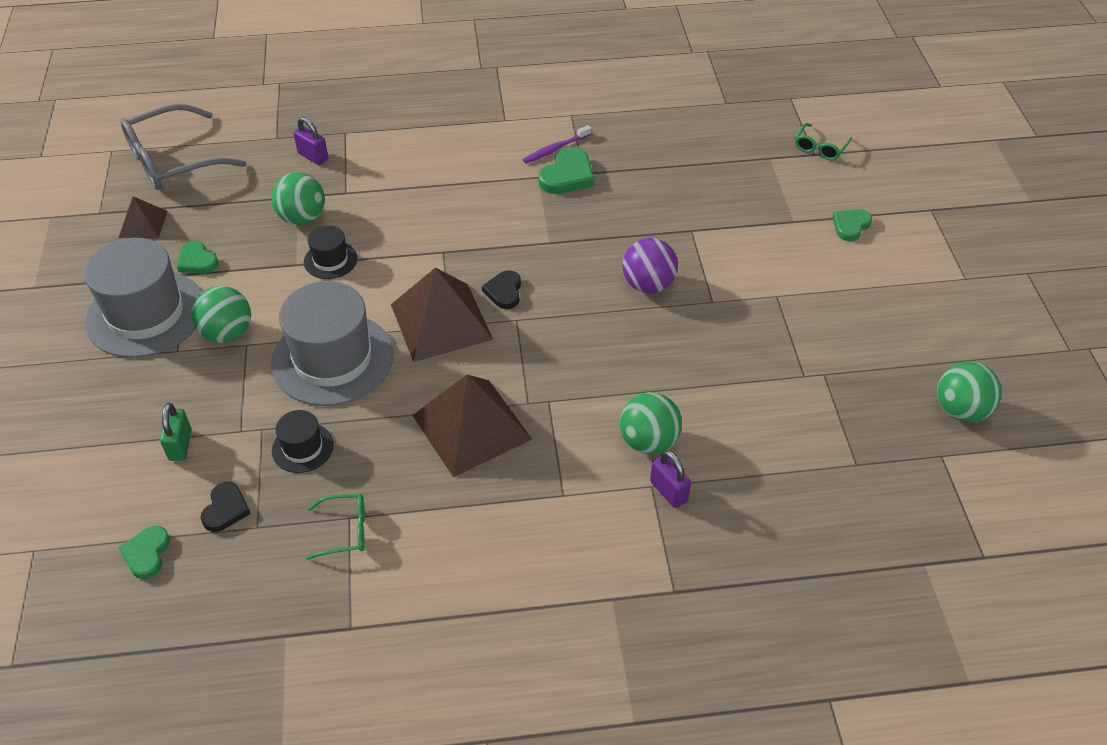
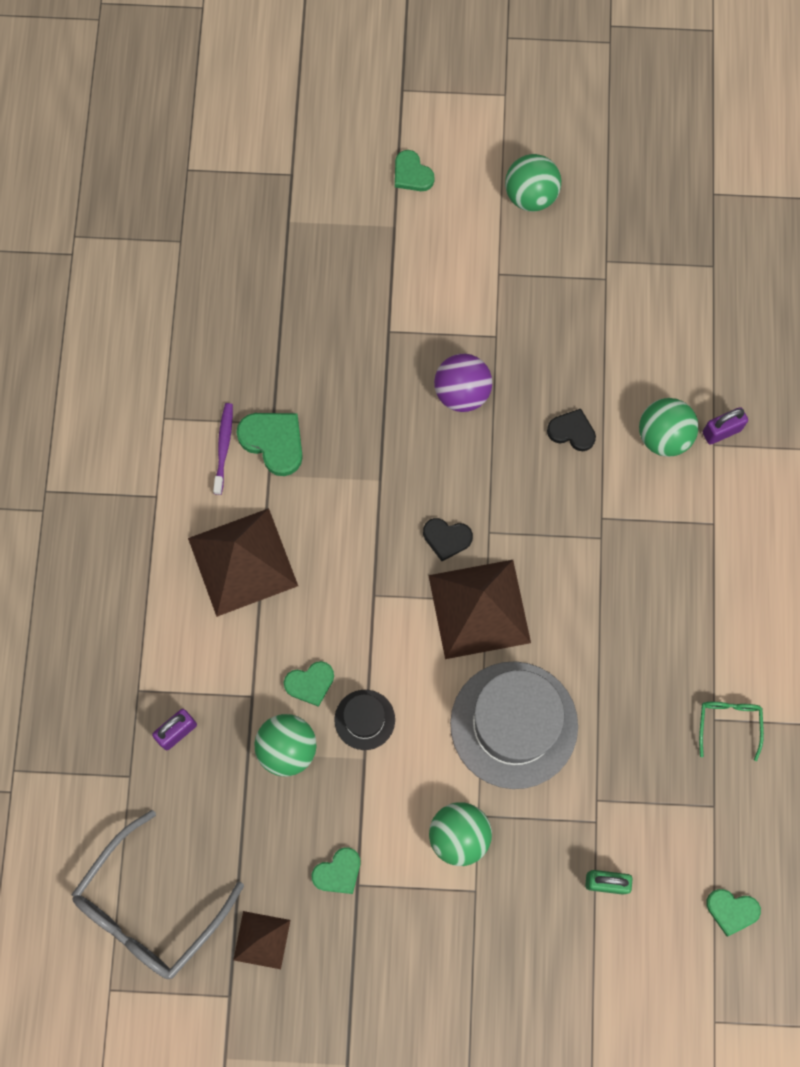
camera: 80 degrees left, 25 degrees up
grey hat [84,238,202,358] -> none
grey glasses [120,104,246,190] -> grey glasses turned 60 degrees clockwise [71,810,244,979]
black heart [200,482,251,532] -> black heart moved to [547,409,596,451]
black hat [272,410,334,473] -> none
brown pyramid [412,375,532,477] -> brown pyramid moved to [188,508,298,617]
purple toothbrush [523,125,592,164] -> purple toothbrush turned 150 degrees counterclockwise [213,403,233,495]
green glasses [795,123,852,160] -> none
green ball [937,362,1002,422] -> green ball moved to [505,154,561,212]
none -> green heart [284,661,334,707]

